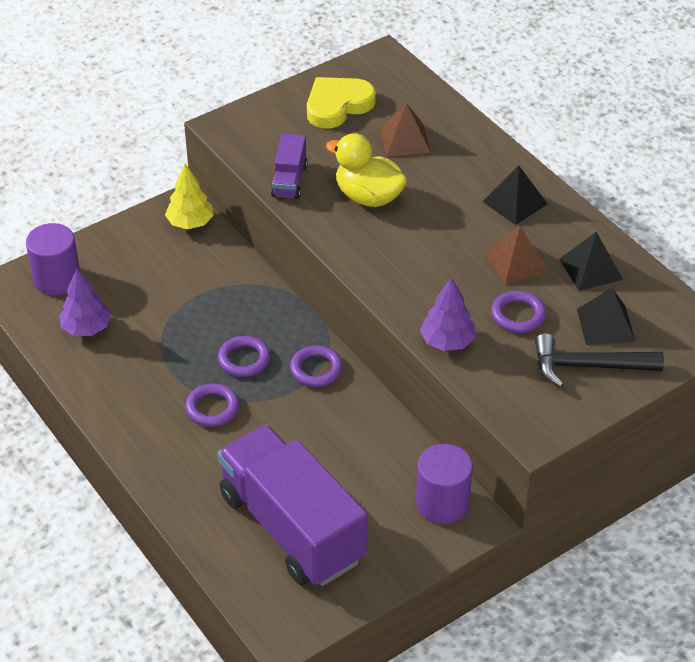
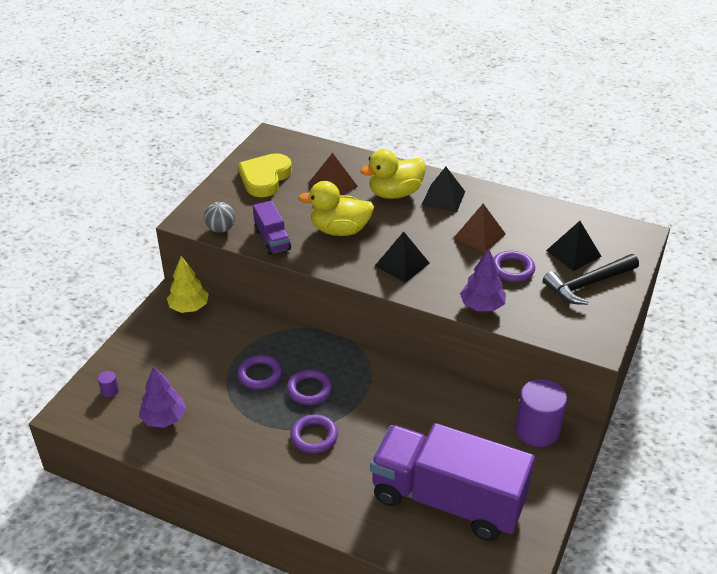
camera: 30 degrees left, 5 degrees down
purple cylinder [26,223,80,295] -> purple cylinder [98,371,119,397], size x0.41
purple ring [290,345,343,387] -> purple ring moved to [237,355,282,390]
black pyramid [559,232,623,291] -> black pyramid moved to [375,231,430,283]
none -> grey ball [204,202,235,233]
none -> yellow duck [360,149,426,199]

